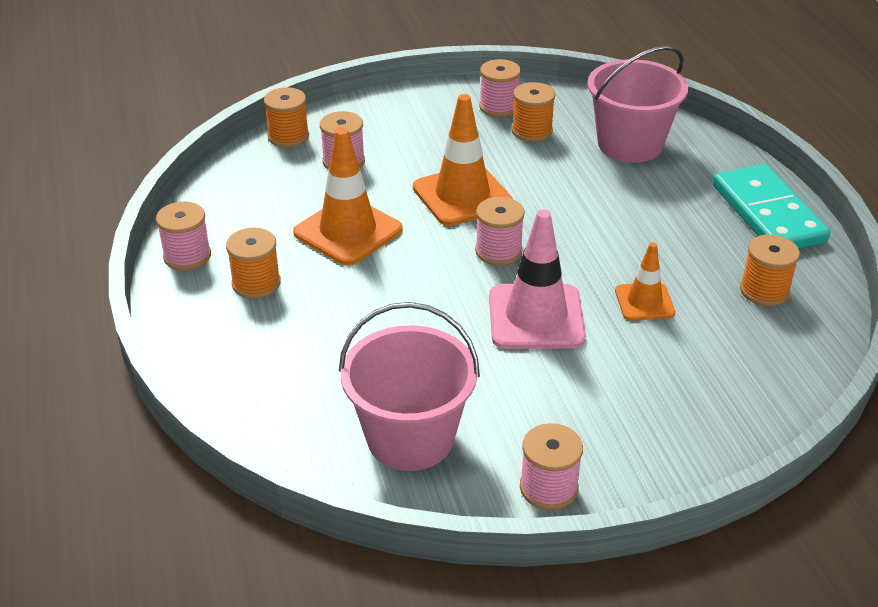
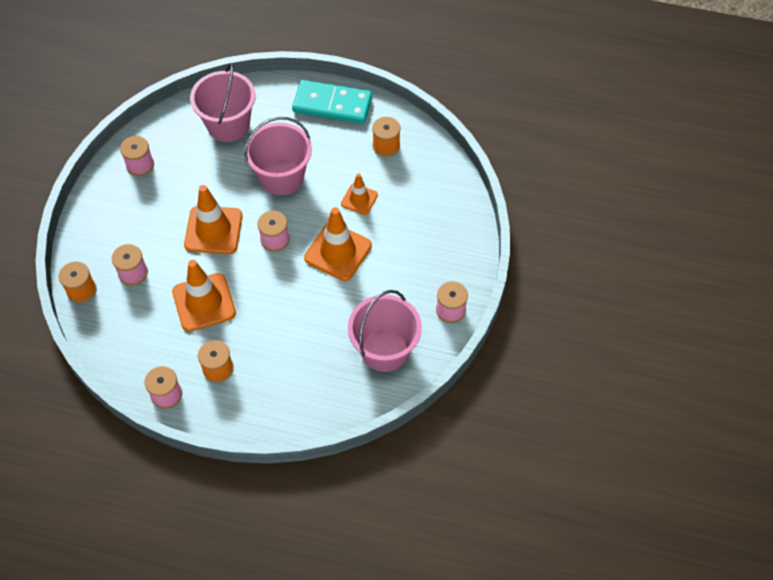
camera: 60 degrees left, 20 degrees up
pink traffic cone [489,210,586,349] -> orange traffic cone [304,207,372,281]
orange spool [512,82,555,142] -> none
none -> pink bucket [244,117,312,195]

